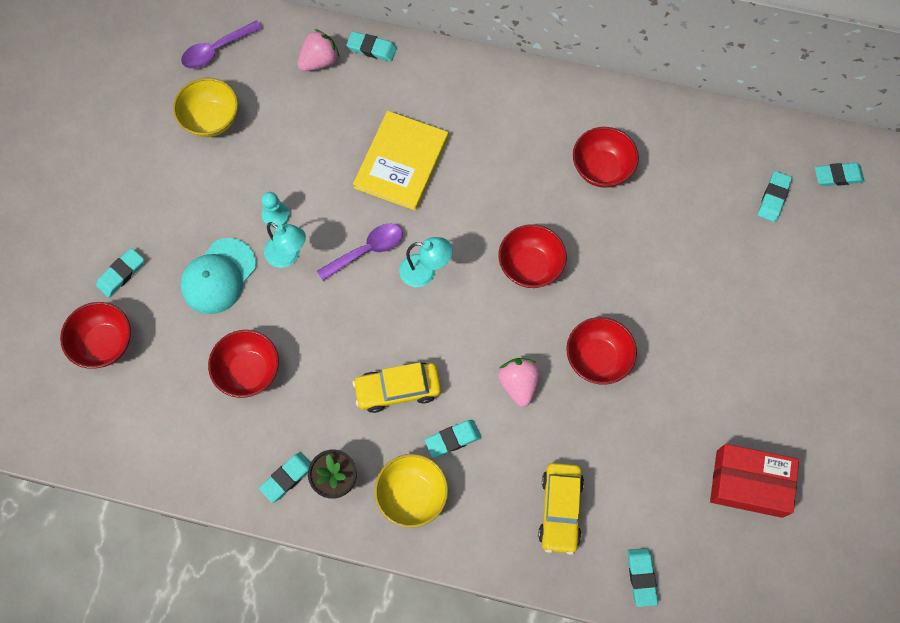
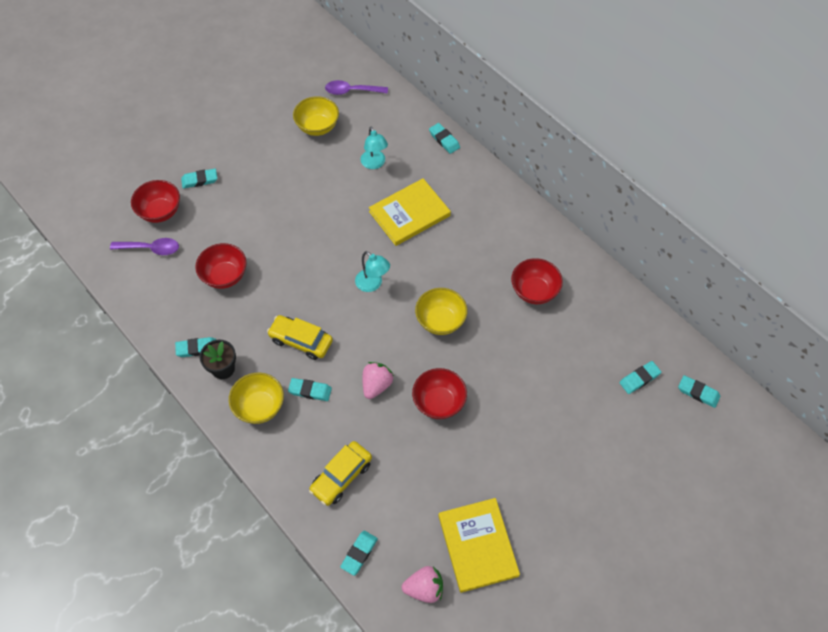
camera: 35 degrees right, 10 degrees down
turquoise cap [181,238,256,314] -> none
turquoise pawn [262,192,290,228] -> none
turquoise lamp [264,222,306,268] -> turquoise lamp moved to [361,126,388,169]
pink strawberry [298,29,340,71] -> pink strawberry moved to [402,566,443,603]
purple spoon [317,223,403,281] -> purple spoon moved to [110,238,179,255]
red bowl [499,224,567,288] -> yellow bowl [415,288,467,335]
red box [710,444,799,518] -> yellow book [438,498,520,593]

